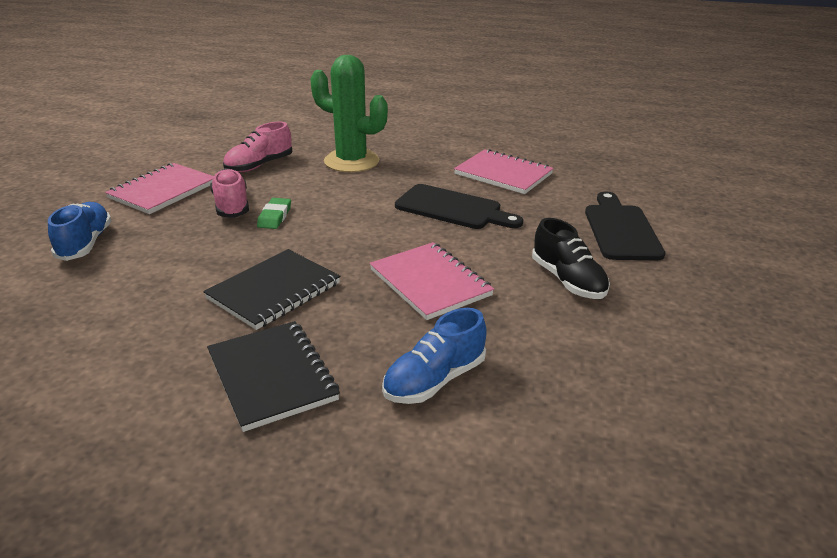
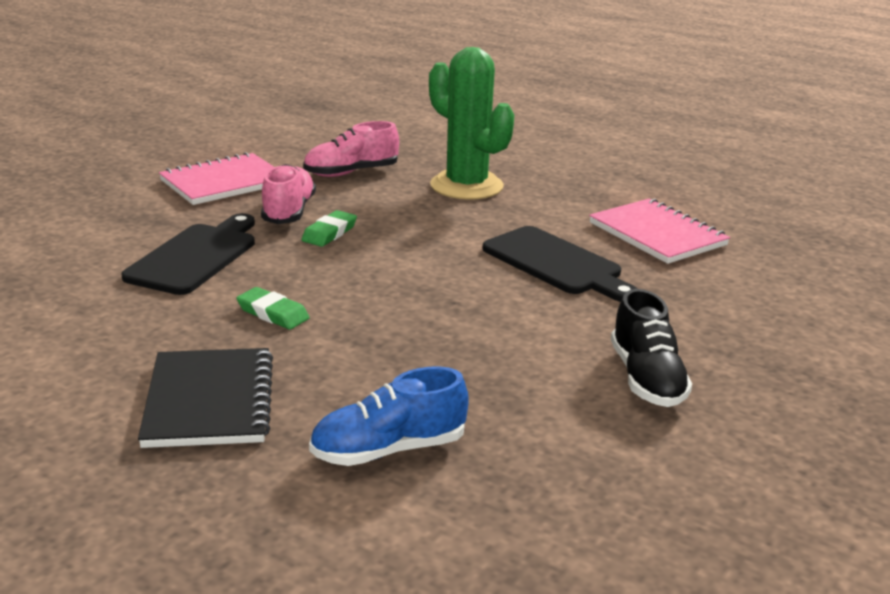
camera: 20 degrees right, 5 degrees down
blue shoe [48,202,111,261] -> none
black notebook [203,249,340,330] -> green eraser [236,287,310,329]
pink notebook [370,242,494,320] -> none
black cutting board [585,191,665,260] -> black cutting board moved to [121,213,255,295]

